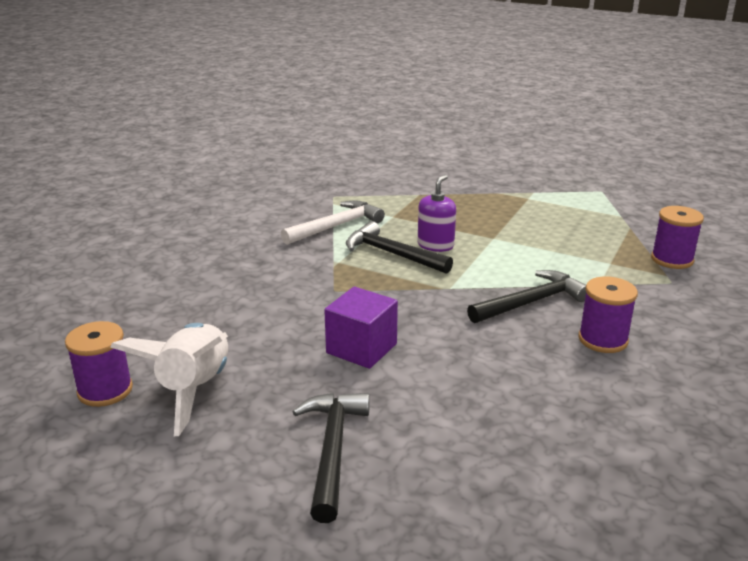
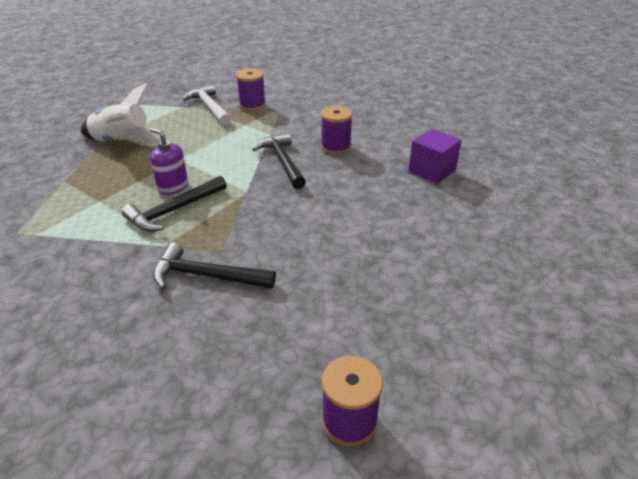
camera: 80 degrees left, 10 degrees up
white rocket [110,323,228,436] -> white rocket moved to [81,83,161,145]
white hammer [281,200,385,245] -> white hammer moved to [183,84,231,125]
black hammer [292,393,370,523] -> black hammer moved to [153,242,276,289]
purple cube [324,286,398,369] -> purple cube moved to [408,129,462,184]

